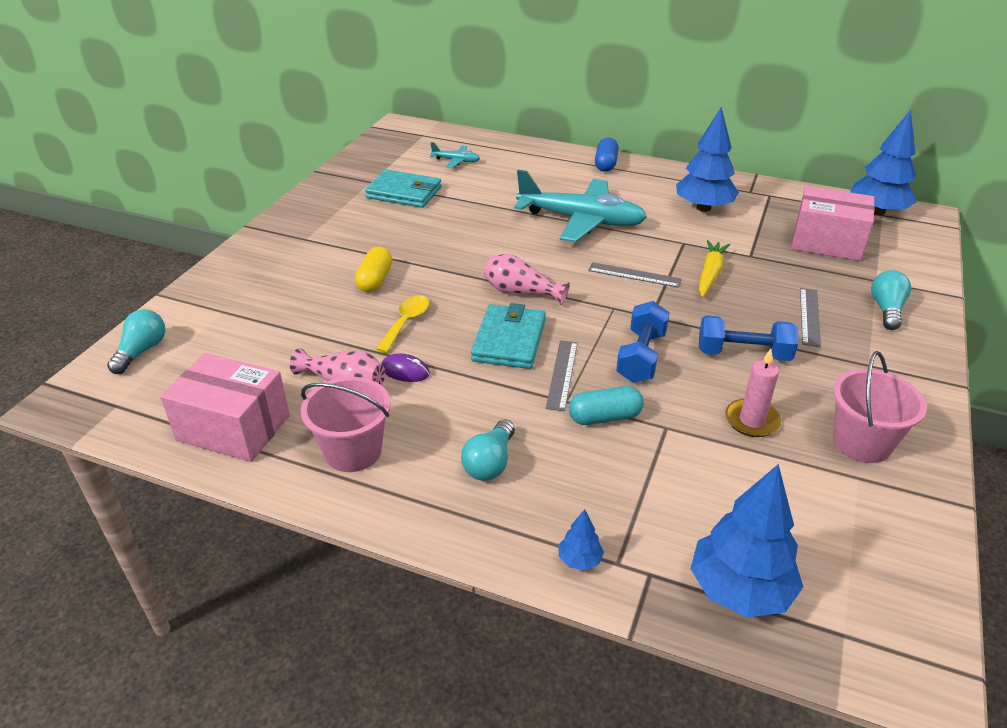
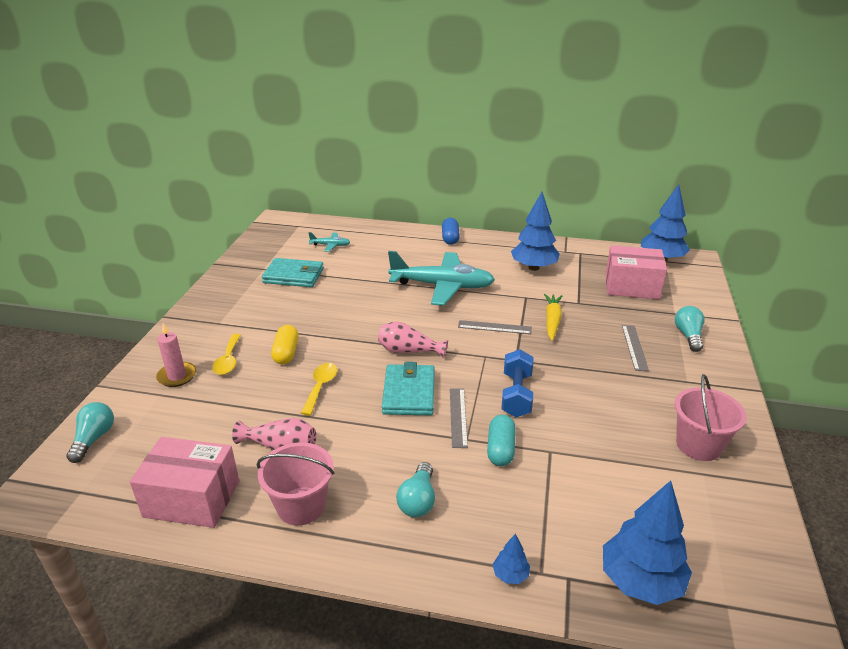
camera: 10 degrees left, 5 degrees down
purple mouse [381,354,430,382] -> none
turquoise capsule [569,386,644,425] -> turquoise capsule turned 60 degrees counterclockwise [487,415,516,466]
blue dumbbell [699,315,798,361] -> none
pink candle [725,349,781,437] -> pink candle moved to [156,323,196,387]
none -> yellow spoon [212,334,241,375]

